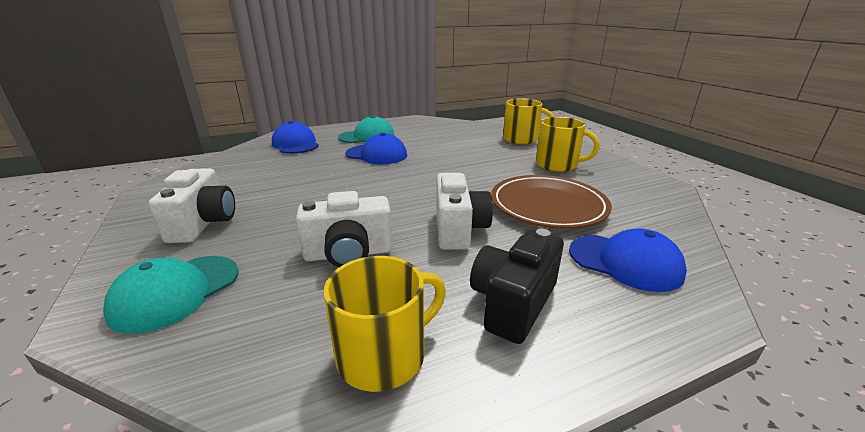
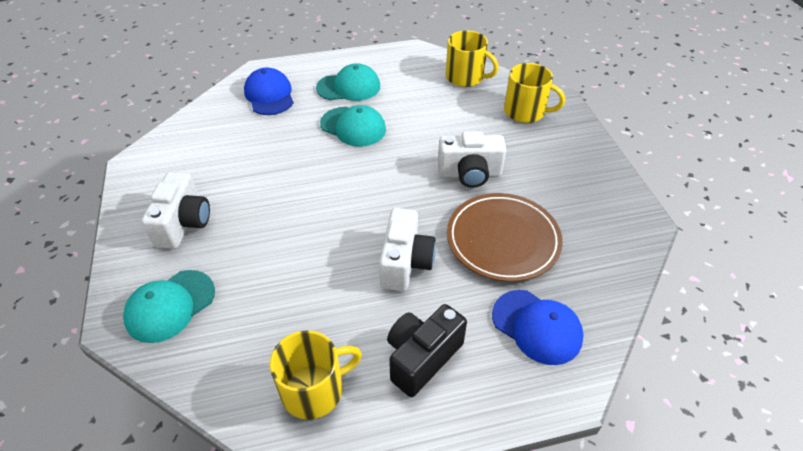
camera: 10 degrees right, 20 degrees up
white camera [296,191,393,267] -> white camera moved to [438,131,506,188]
blue cap [346,133,407,164] -> turquoise cap [320,105,386,147]
yellow mug [536,117,600,172] -> yellow mug moved to [446,31,499,87]

